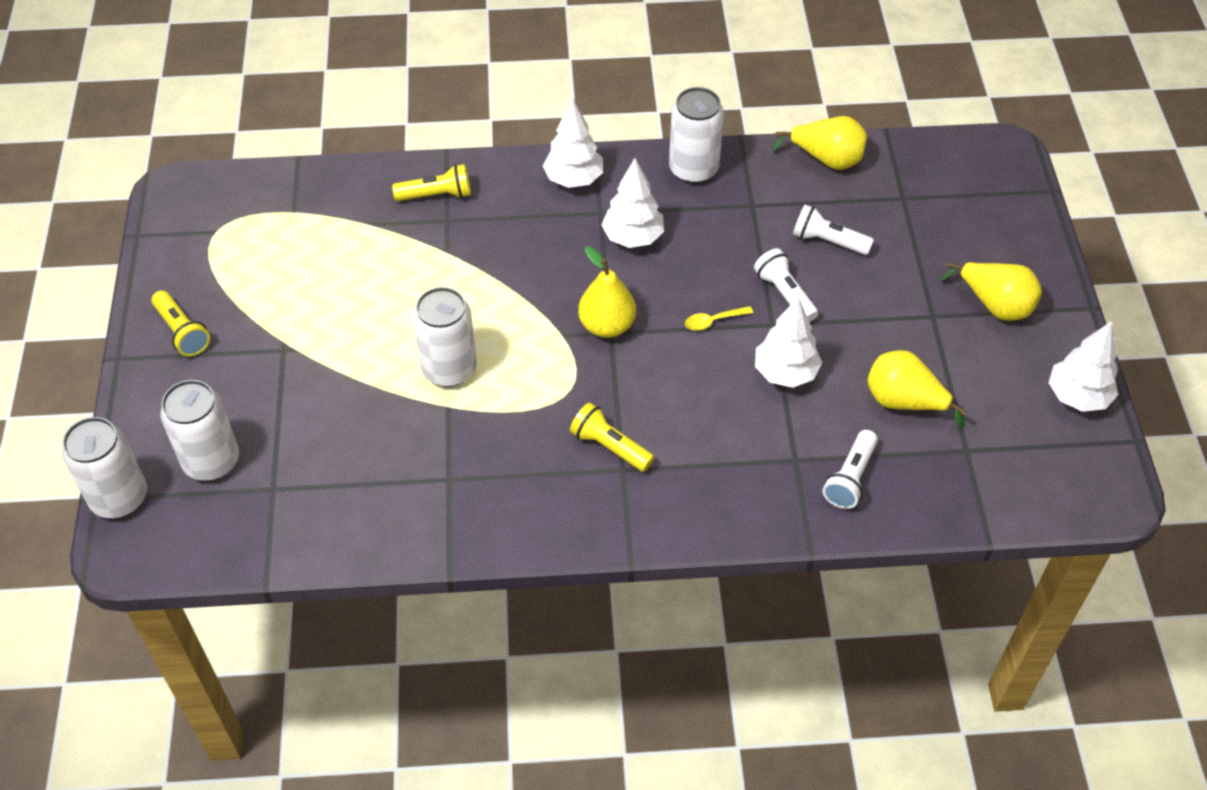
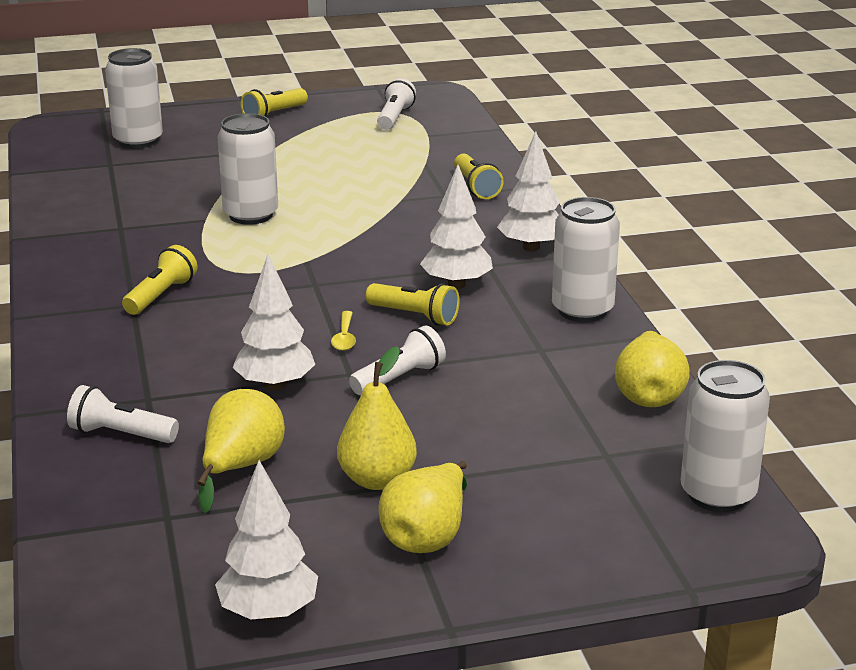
camera: 80 degrees right, 25 degrees down
white can [62,417,147,518] -> white can moved to [681,360,770,512]
yellow pear [578,246,636,338] -> yellow pear moved to [337,346,417,490]
yellow spoon [685,306,753,331] -> yellow spoon turned 150 degrees counterclockwise [331,311,356,351]
white flashlight [793,205,874,255] -> white flashlight moved to [377,78,416,130]
none -> yellow flashlight [366,283,459,326]

